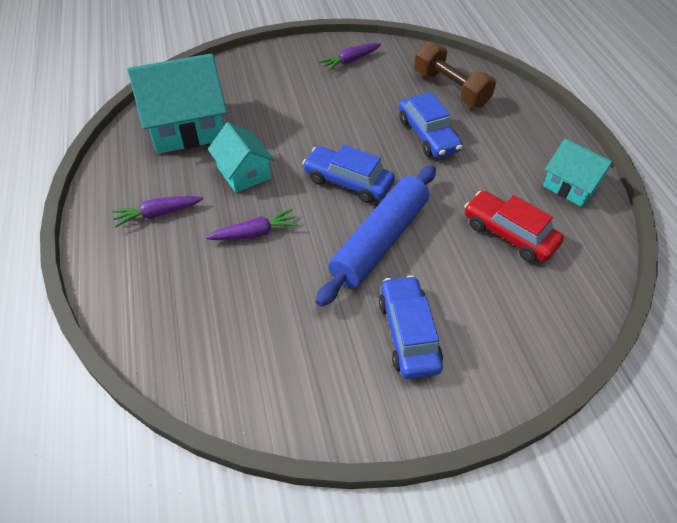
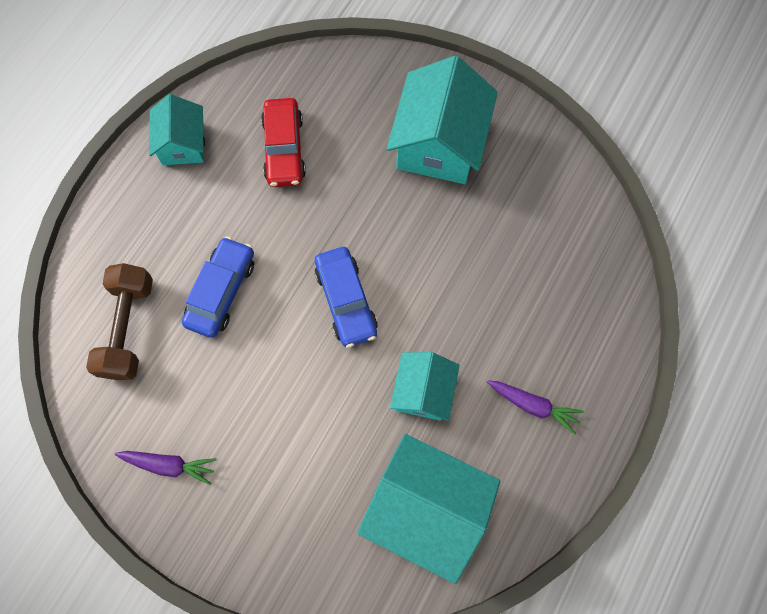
camera: 135 degrees left, 20 degrees up
purple carrot [206,209,299,240] -> none
blue rolling pin [316,165,436,307] -> none
blue car [379,275,443,379] -> turquoise house [387,56,498,184]

